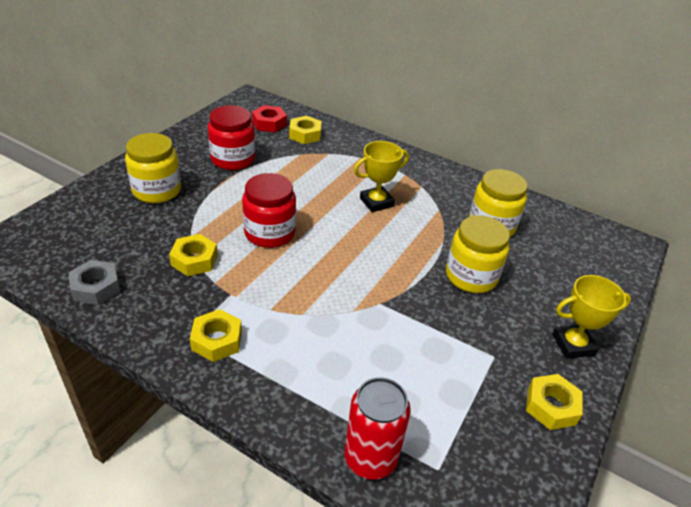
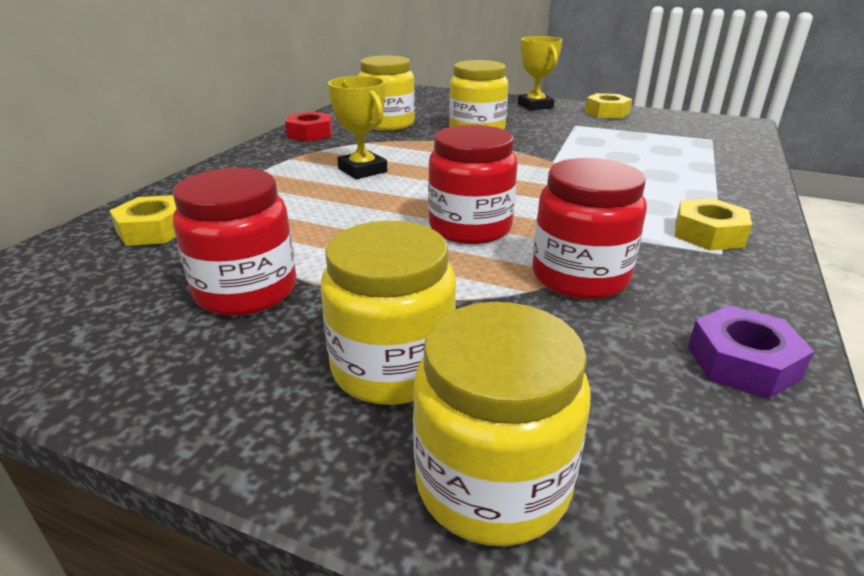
camera: 95 degrees left, 10 degrees down
grey nut [69,260,120,305] -> purple nut [688,306,814,399]
yellow nut [169,234,218,276] -> red jar [532,158,647,299]
red nut [252,105,287,132] -> red nut moved to [285,111,333,142]
red can [344,377,411,480] -> none
none -> yellow jar [413,302,591,546]

